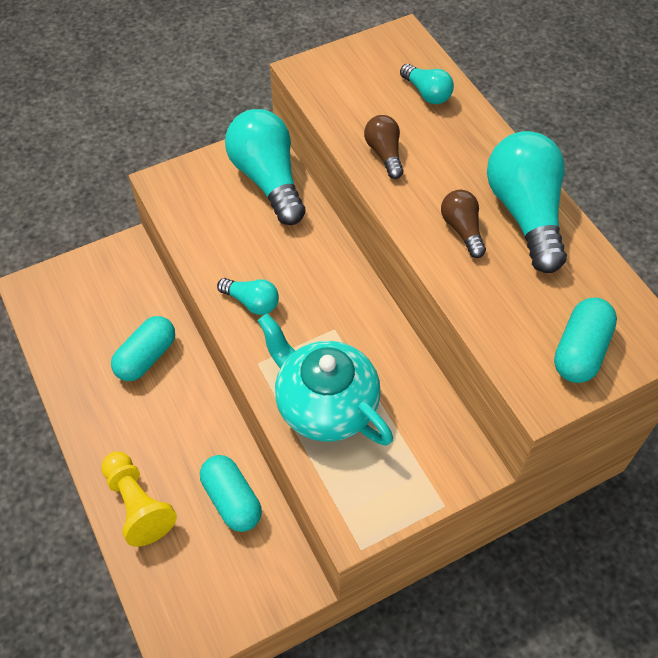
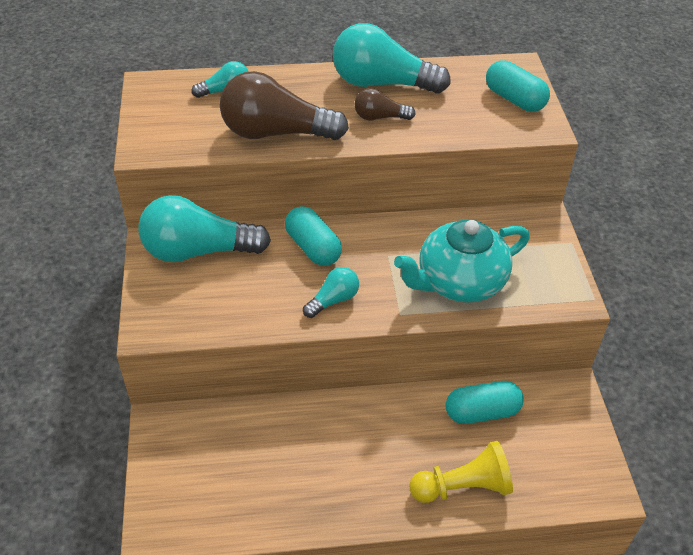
camera: 70 degrees left, 10 degrees down
turquoise capsule [111,316,175,381] -> turquoise capsule moved to [285,206,342,266]
brown light bulb [364,115,404,179] -> brown light bulb [220,71,349,140], size x2.02

